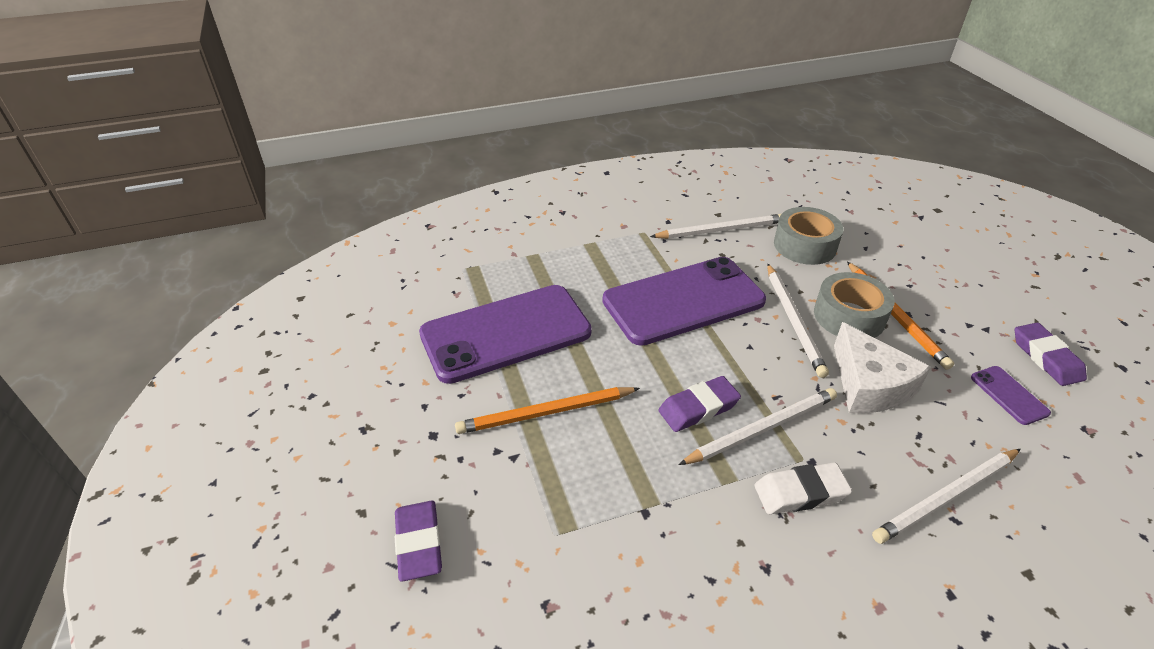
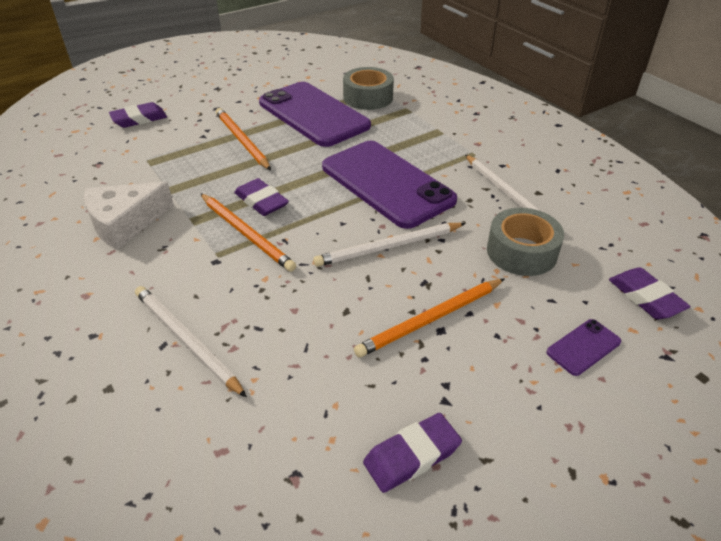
camera: 75 degrees right, 0 degrees up
white pencil [678,388,837,465] -> orange pencil [200,193,296,272]
white eraser [754,463,852,514] -> none
grey tape [814,272,895,338] -> grey tape moved to [343,67,394,110]
white cheese [834,322,931,413] -> white cheese moved to [84,182,174,250]
purple phone [971,366,1051,425] -> purple phone moved to [546,319,621,376]
none -> purple eraser [609,267,691,319]

